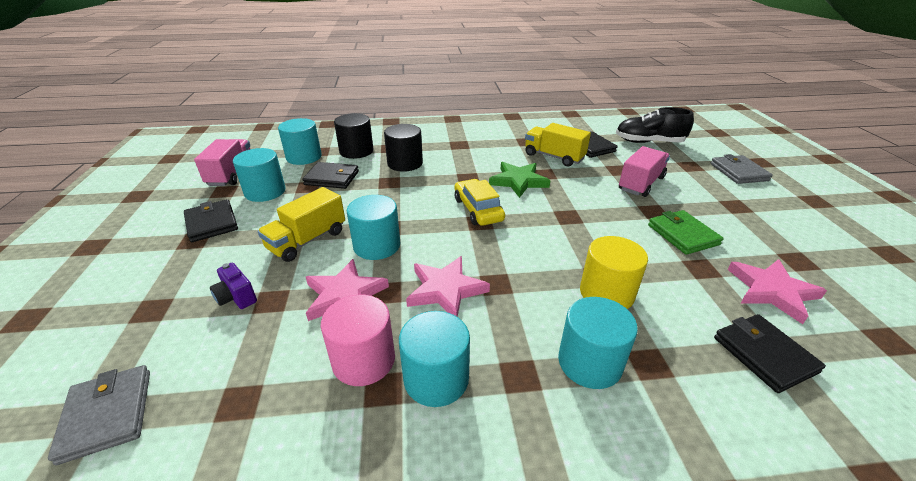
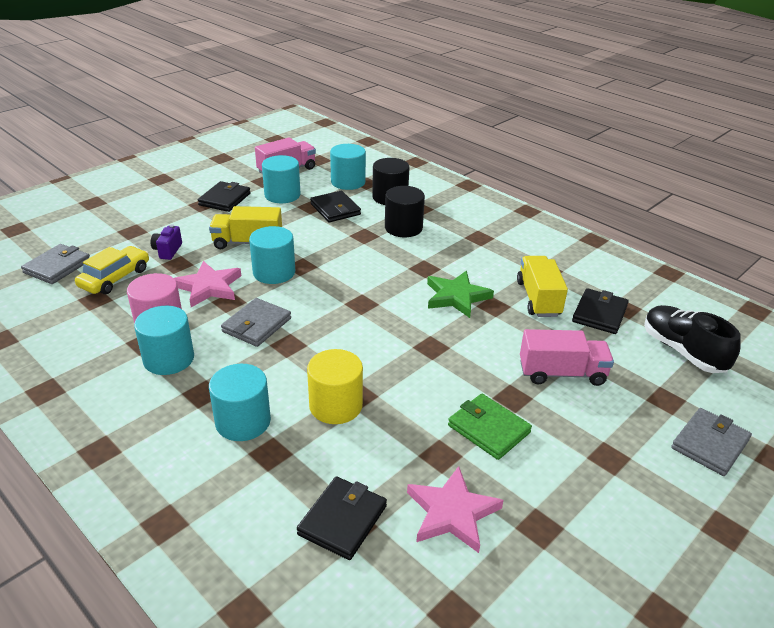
camera: 50 degrees right, 0 degrees up
pink star [406,256,490,317] -> grey wallet [221,298,291,347]
yellow car [455,179,505,226] -> yellow car moved to [75,246,149,294]
green wallet [648,210,724,255] -> green wallet turned 75 degrees counterclockwise [448,394,532,460]

